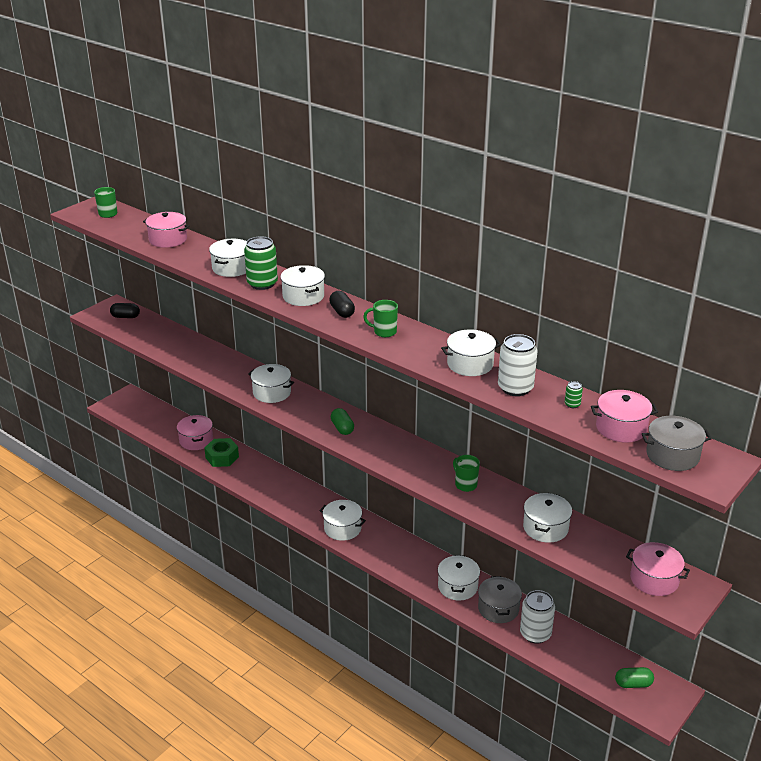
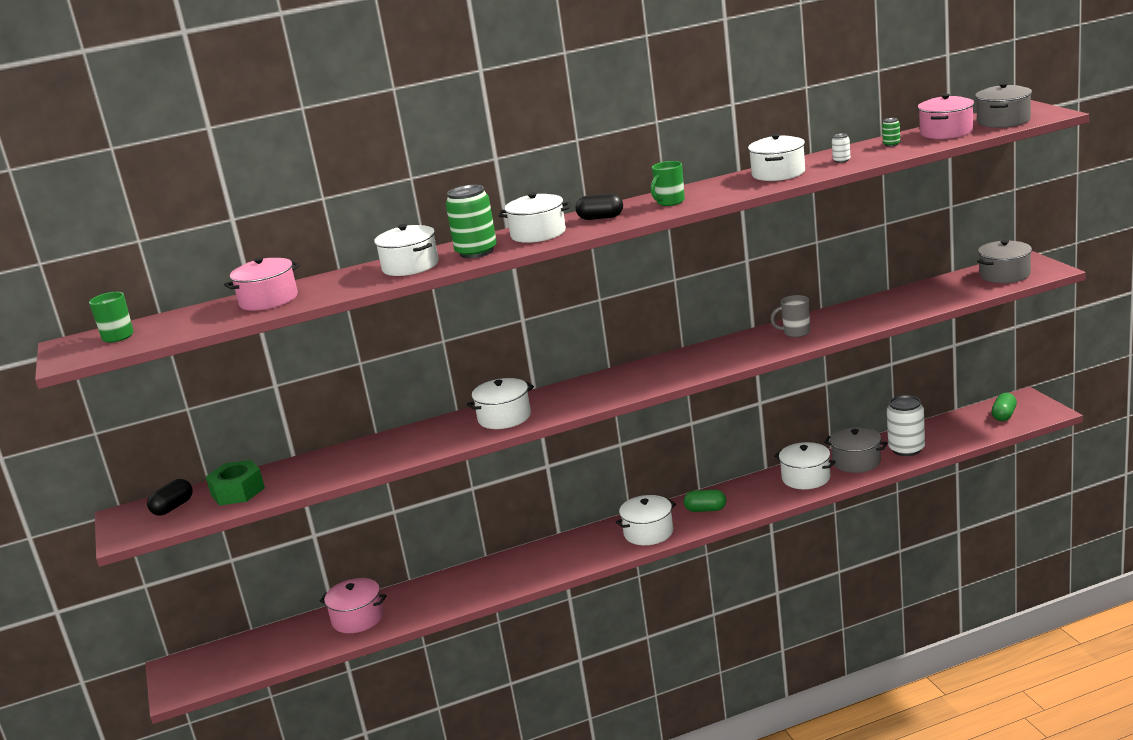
camera: 55 degrees left, 10 degrees down
green nut [204,438,239,467] -> green nut moved to [206,460,265,506]
green capsule [331,408,354,435] -> green capsule moved to [684,489,726,512]
green mug [453,455,480,492] -> grey mug [770,295,810,337]
white can [498,334,538,396] -> white can [832,133,850,163], size x0.44
white pot [523,493,572,543] -> none
pink pot [626,542,690,596] -> grey pot [977,240,1032,283]

